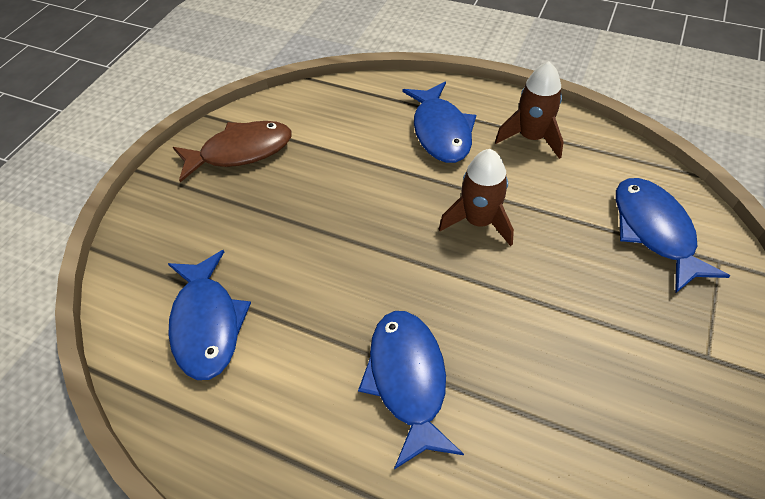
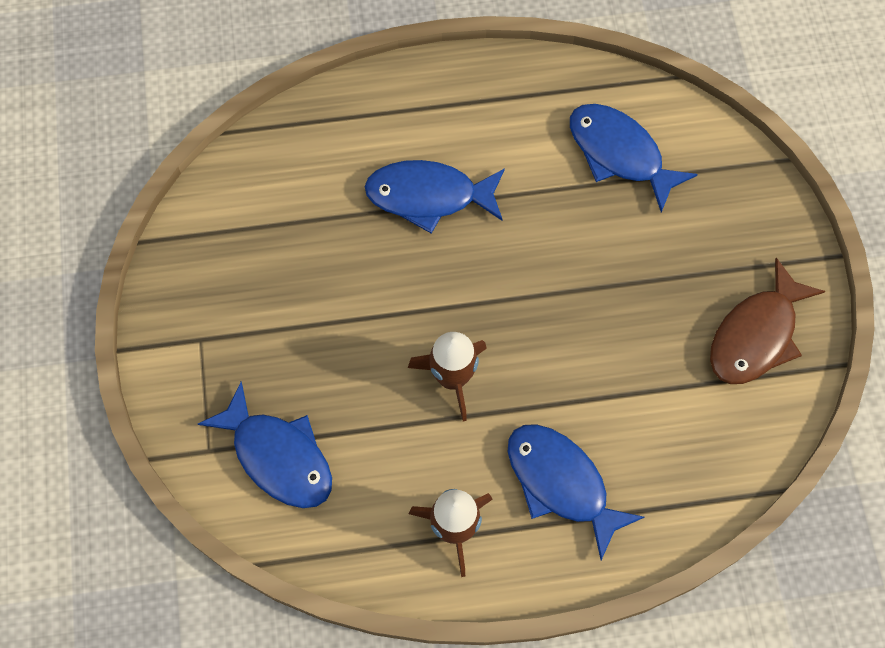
camera: 145 degrees right, 15 degrees up
blue fish [358,311,464,469] -> blue fish turned 135 degrees clockwise [364,160,505,234]

